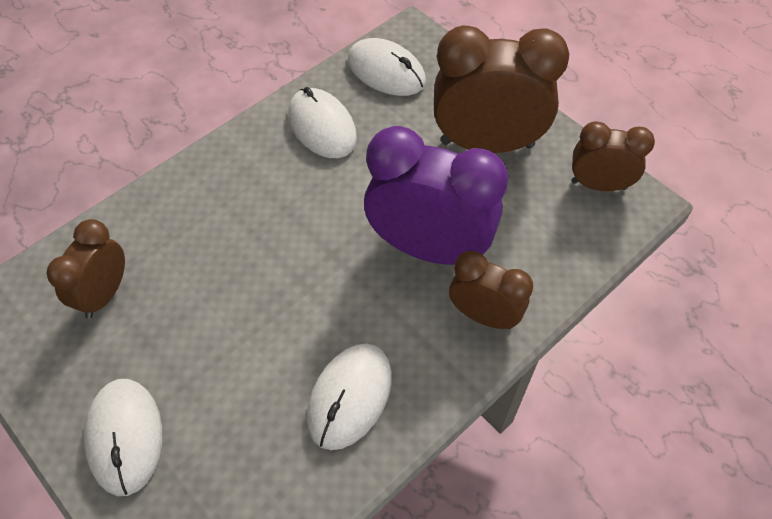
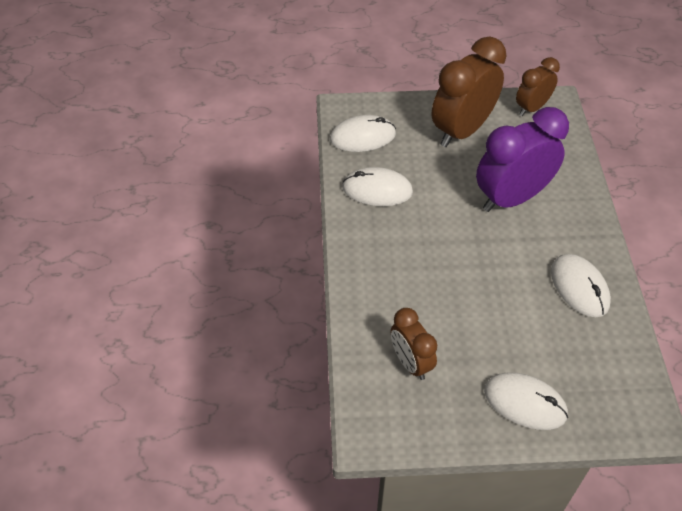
camera: 50 degrees left, 5 degrees down
brown clock [449,251,533,329] -> none

